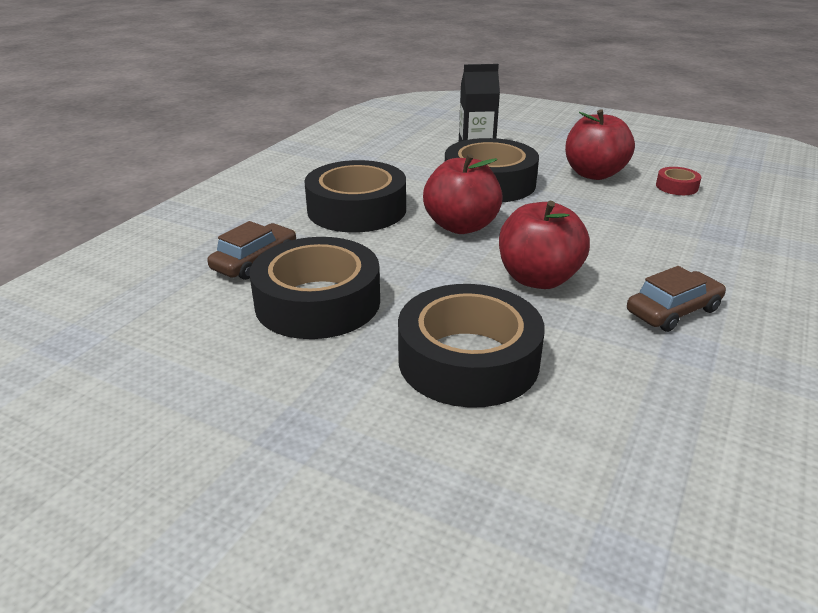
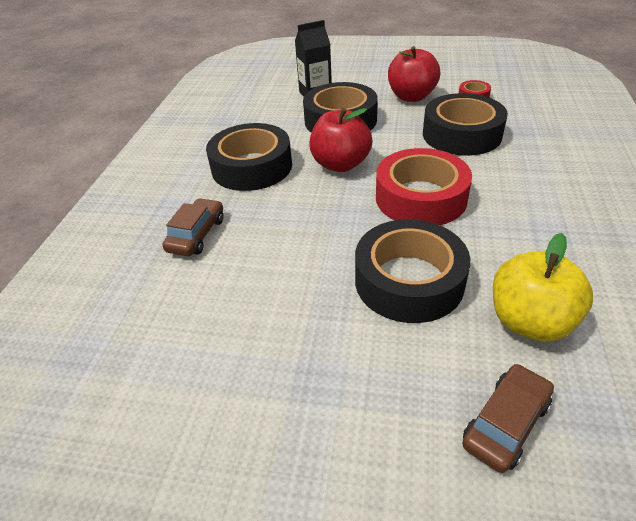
camera: 15 degrees left, 10 degrees up
black tape [249,237,380,339] -> black tape moved to [423,93,508,156]
red apple [499,201,590,289] -> red tape [376,148,472,225]
brown car [627,266,726,332] -> brown car moved to [462,364,554,473]
none -> yellow apple [493,233,593,341]

